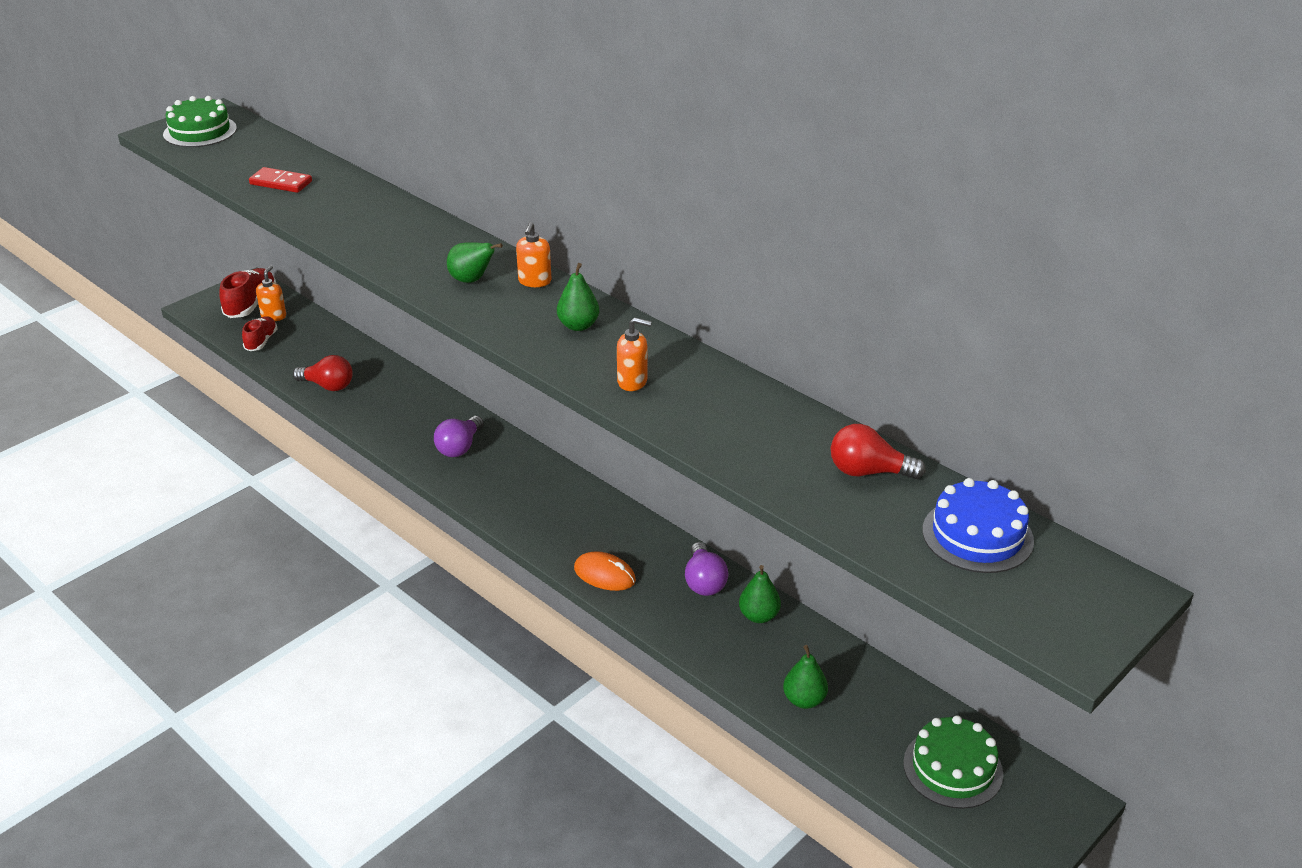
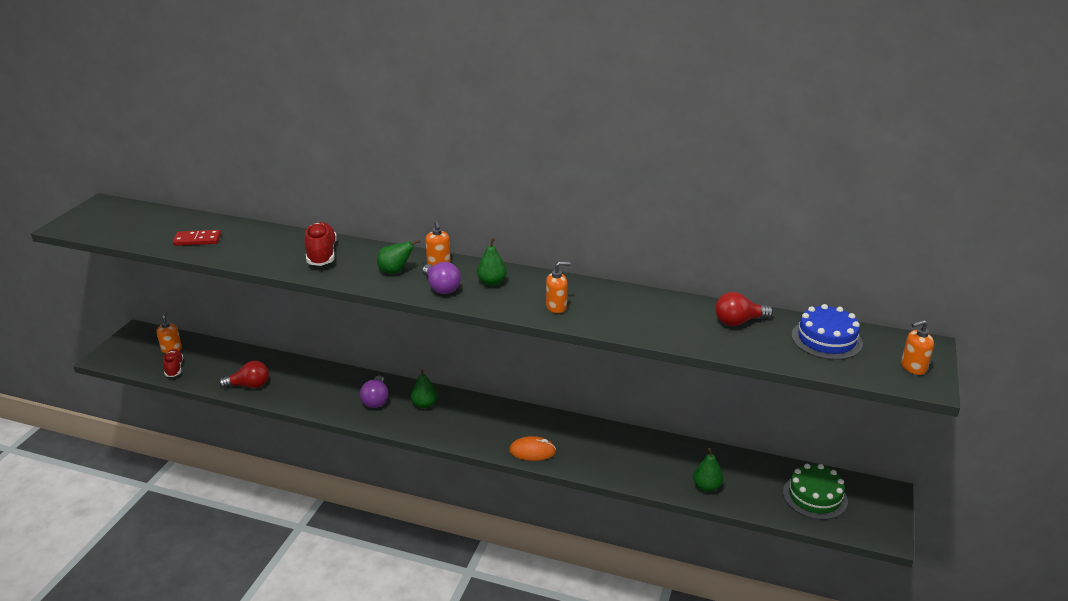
camera: 25 degrees left, 5 degrees down
green cake [163,96,237,147] -> none
red shoe [219,268,276,318] -> red shoe moved to [304,222,337,266]
purple light bulb [685,542,728,596] -> purple light bulb moved to [423,262,461,294]
green pear [739,565,781,623] -> green pear moved to [411,369,437,409]
none -> orange soap dispenser [901,320,934,375]

